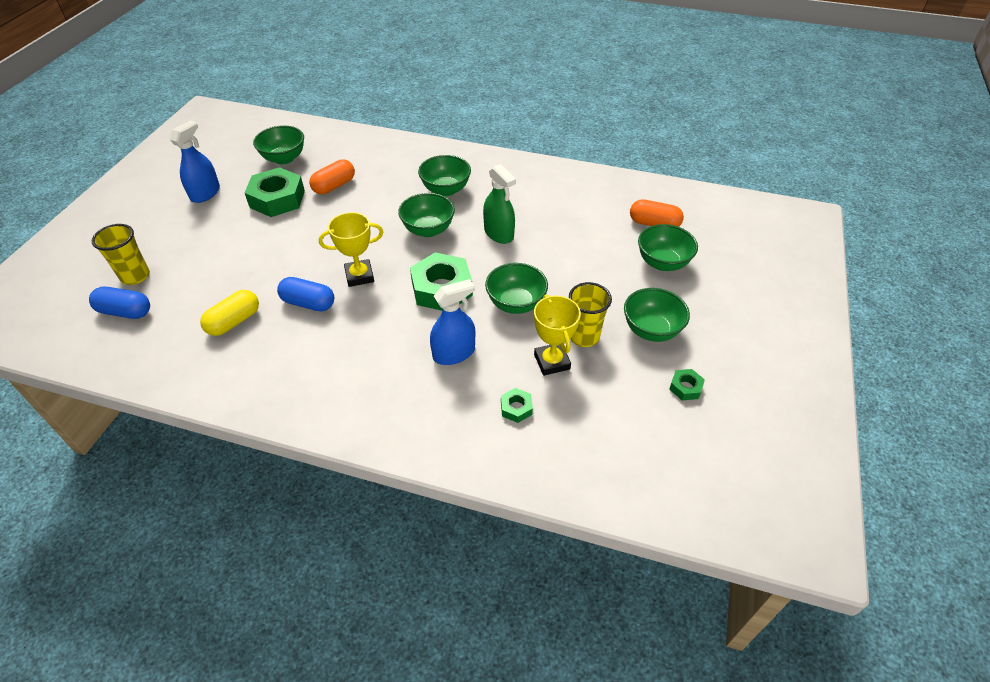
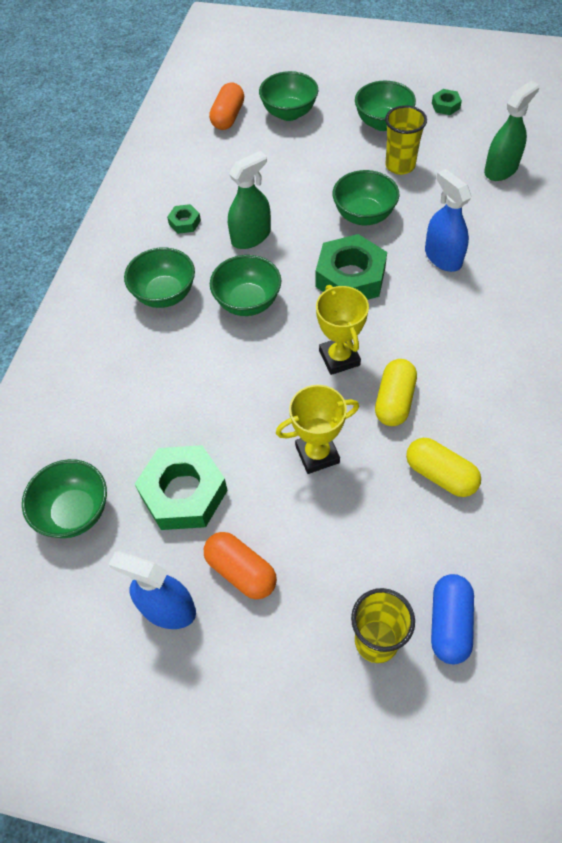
camera: 90 degrees left, 10 degrees up
blue capsule [277,277,334,311] -> yellow capsule [375,359,417,426]
orange capsule [309,159,355,194] -> orange capsule moved to [204,532,277,600]
green nut [501,388,533,423] -> green nut moved to [167,204,201,234]
yellow trophy [534,295,581,376] -> yellow trophy moved to [276,385,359,474]
none -> green spray bottle [484,81,539,181]

